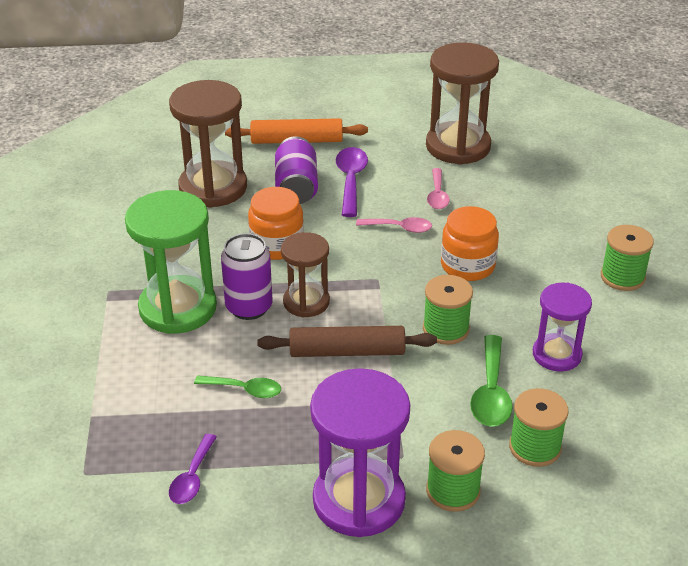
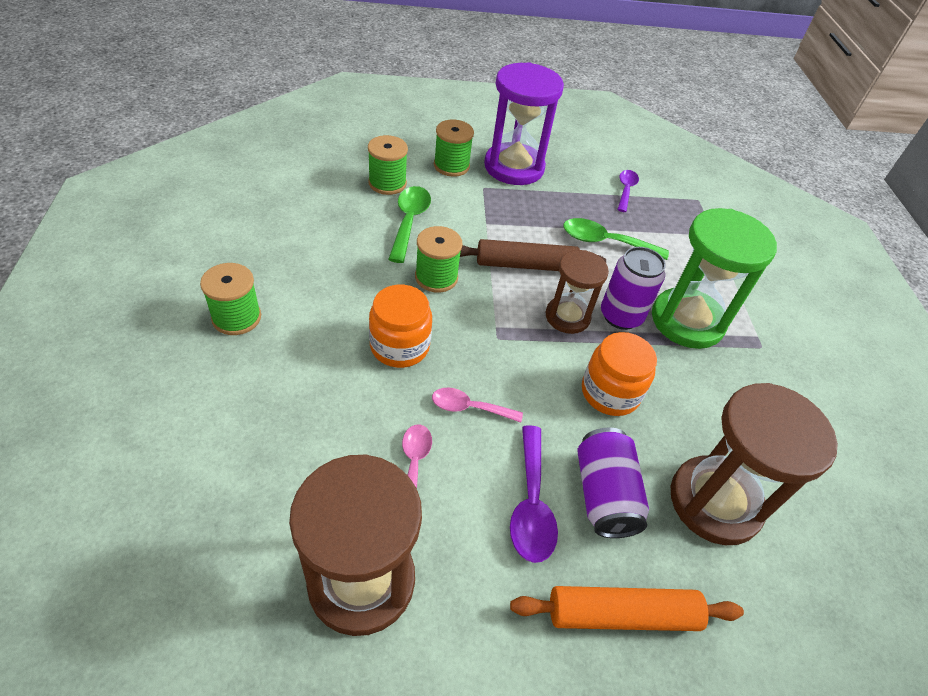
camera: 175 degrees right, 10 degrees up
green spoon [194,375,281,398] -> green spoon [563,218,669,260], size x1.50
purple hourglass [533,283,592,372] -> none

